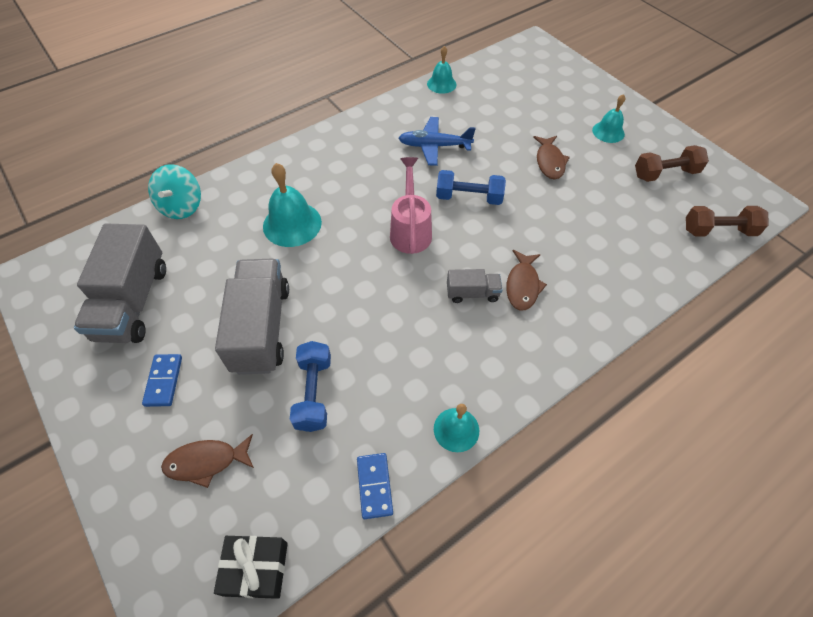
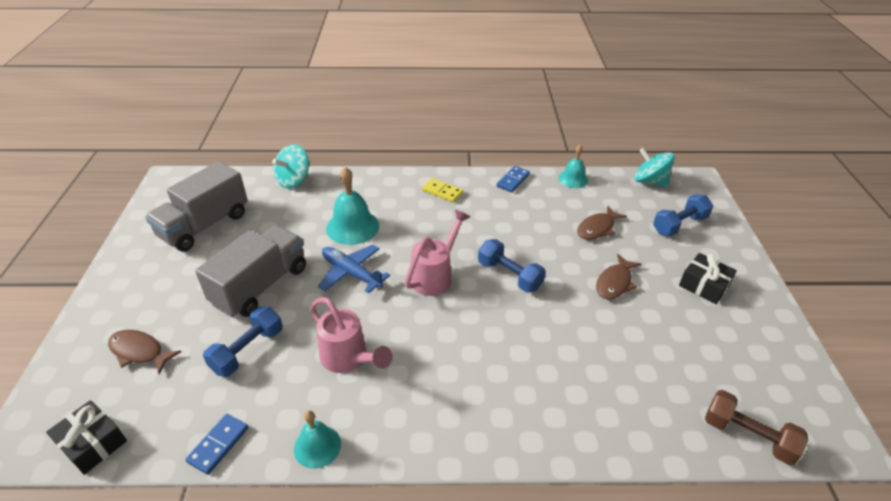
camera: 35 degrees right, 15 degrees down
blue domino [142,354,182,407] -> blue domino moved to [496,166,530,192]
blue plane [398,117,476,166] -> blue plane moved to [318,245,390,293]
grey truck [447,269,503,303] -> none
brown fish [506,250,547,311] -> brown fish moved to [577,206,627,240]
turquoise bell [592,94,625,143] -> black gift [679,253,737,304]
brown dumbbell [635,145,709,182] -> none
none -> pink watering can [310,297,393,373]
none -> yellow domino [422,178,463,202]
none -> turquoise spinning top [634,148,675,187]
none -> blue dumbbell [653,194,713,236]

